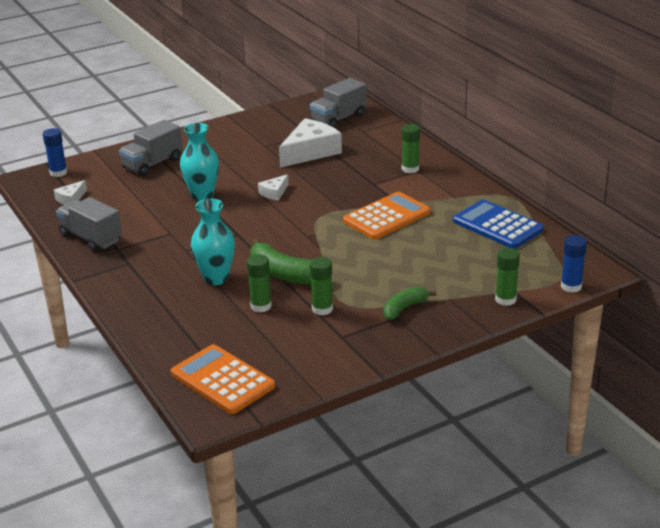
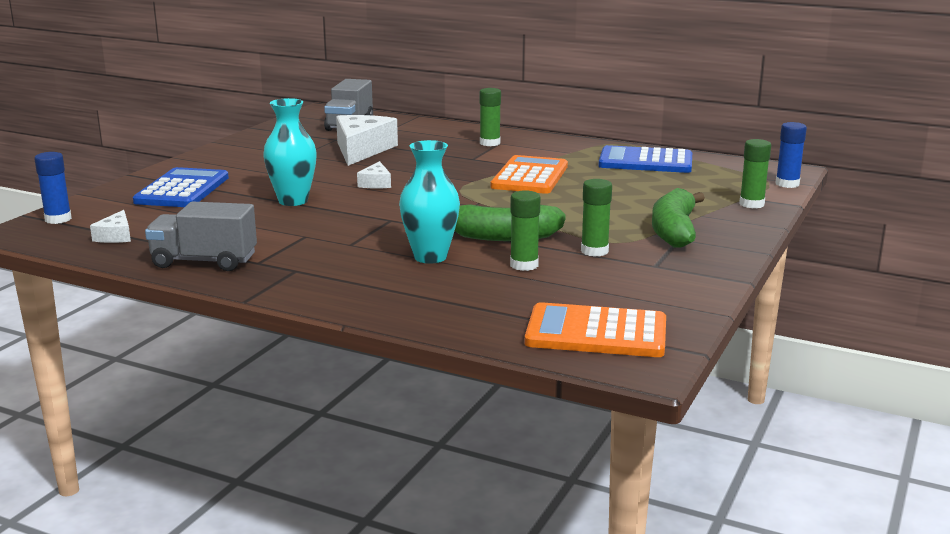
camera: 35 degrees left, 10 degrees down
grey truck [119,120,182,176] -> blue calculator [133,167,229,207]
green banana [383,286,436,320] -> green banana [652,188,705,248], size x1.59

